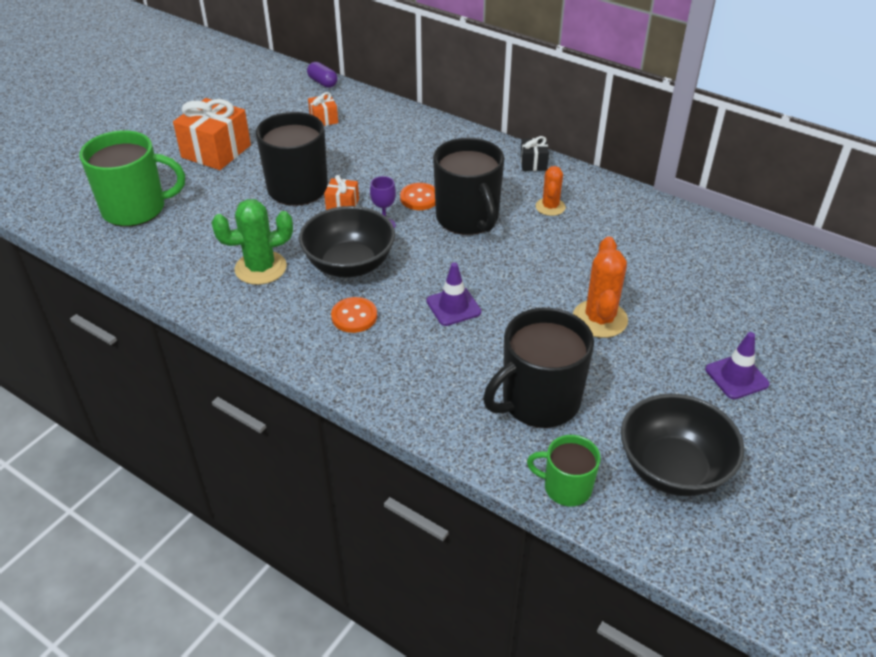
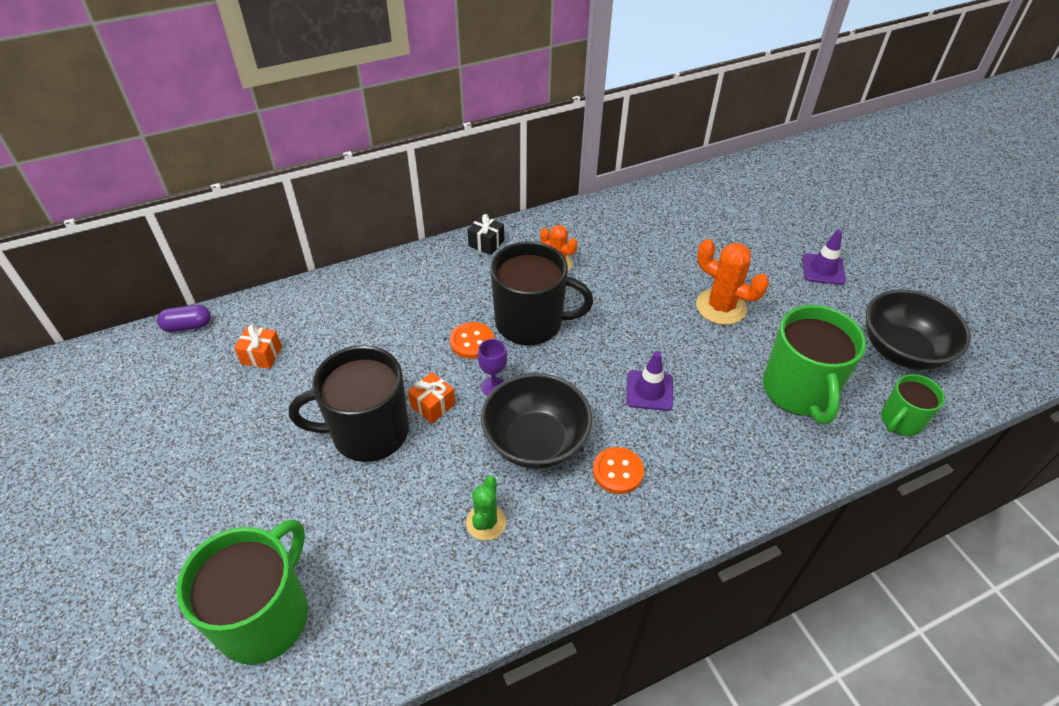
camera: 60 degrees left, 5 degrees up
orange gift [173,98,251,170] -> none
green cactus [211,199,293,285] -> green cactus [466,476,506,541], size x0.63
black mug [483,308,594,428] -> green mug [763,305,866,424]

